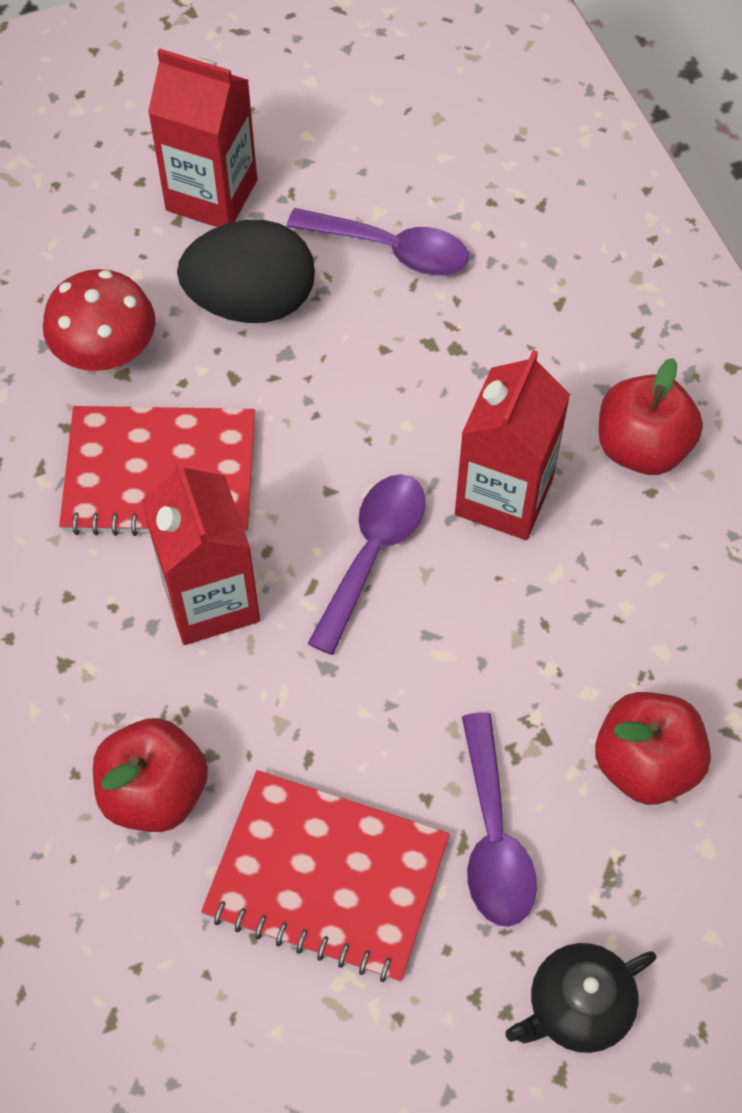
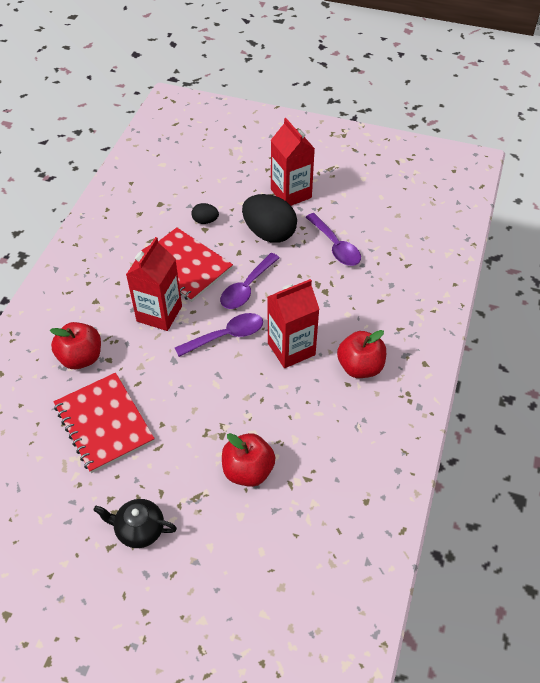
camera: 40 degrees right, 10 degrees down
red mushroom [43,269,155,374] -> black egg [191,203,219,224]
purple spoon [462,712,537,927] -> purple spoon moved to [220,253,280,309]

